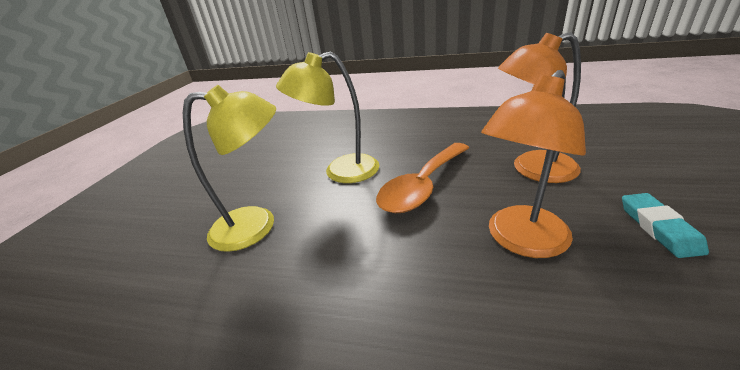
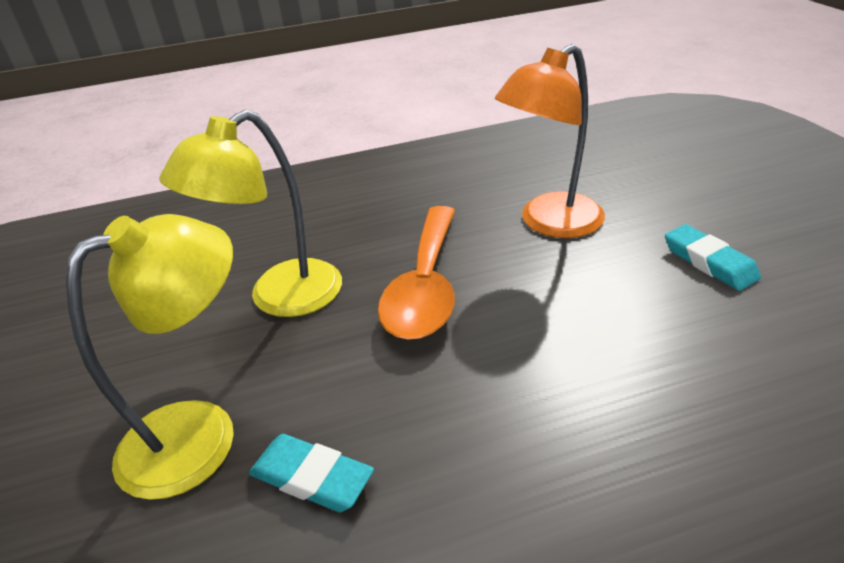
camera: 30 degrees left, 5 degrees up
orange lamp [481,70,586,258] -> none
none -> turquoise eraser [249,434,374,512]

